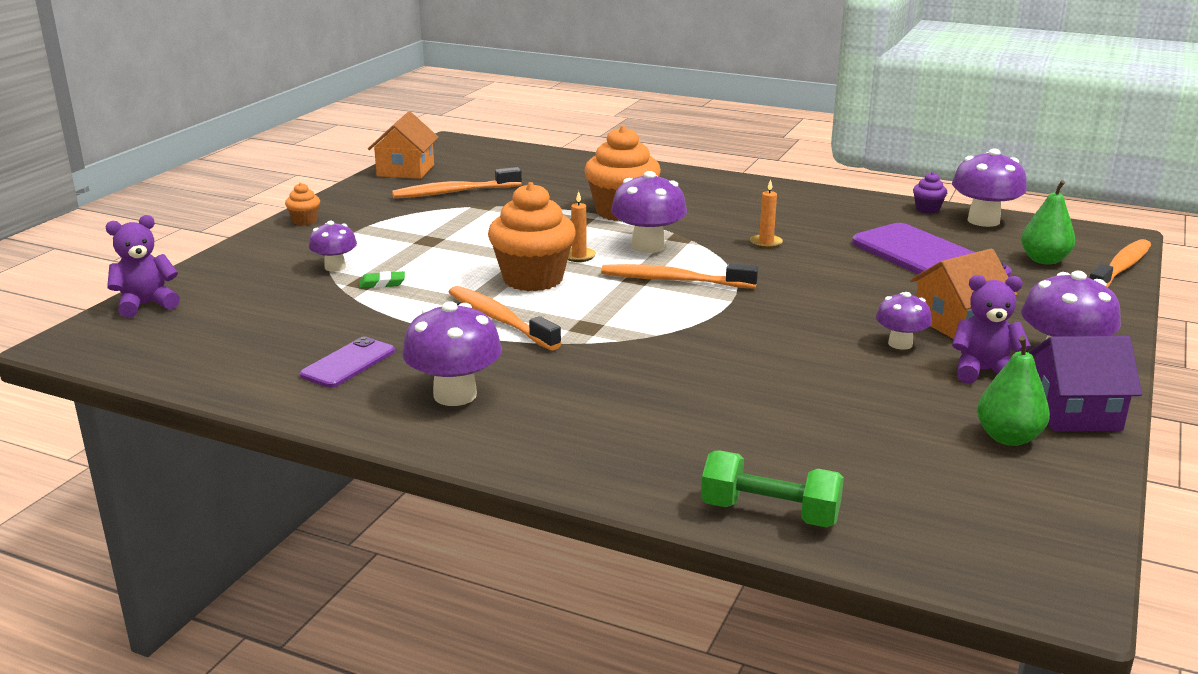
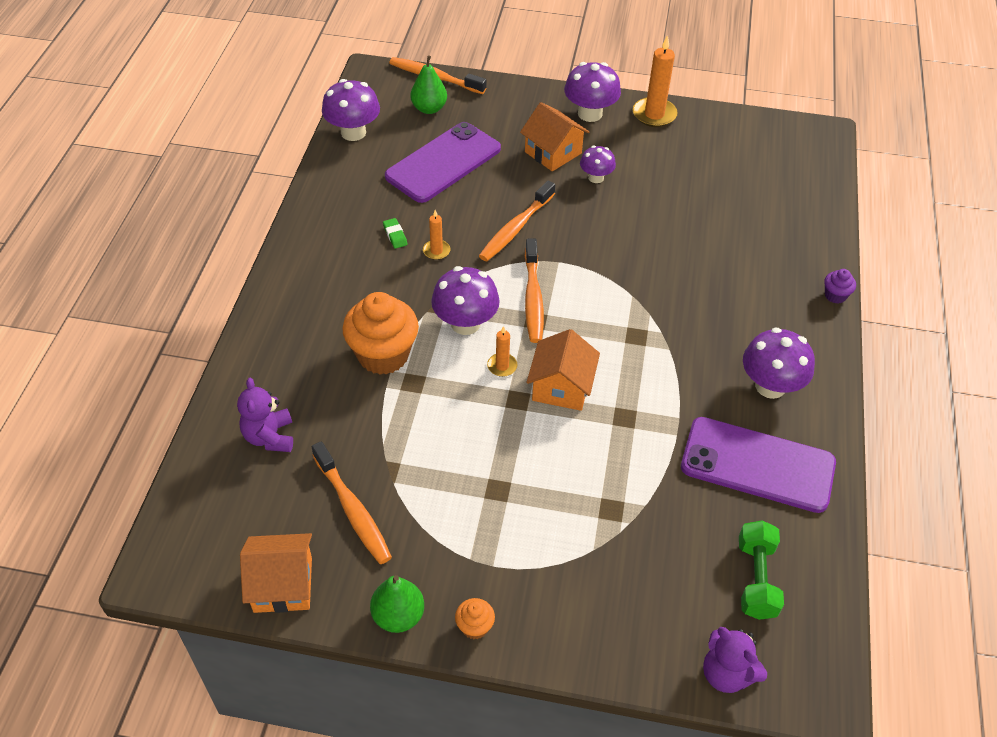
camera: 105 degrees left, 25 degrees up
purple phone [300,336,395,388] -> purple phone [681,417,836,513], size x1.94
purple mushroom [309,221,357,271] -> none
green eraser [359,271,405,289] -> green eraser moved to [383,218,408,249]
orange toothbrush [449,286,562,351] -> orange toothbrush moved to [479,180,555,261]
orange cupcake [488,182,576,291] -> orange house [526,329,600,411]
green dumbbell [701,451,844,528] -> green dumbbell moved to [739,521,784,620]
purple cupcake [913,172,947,214] -> purple cupcake moved to [824,269,856,304]
purple teddy bear [952,275,1031,384] -> purple teddy bear moved to [237,378,293,452]
green pear [977,336,1050,446] -> green pear moved to [370,575,424,633]
purple house [1028,336,1142,431] -> orange candle [633,35,678,127]

